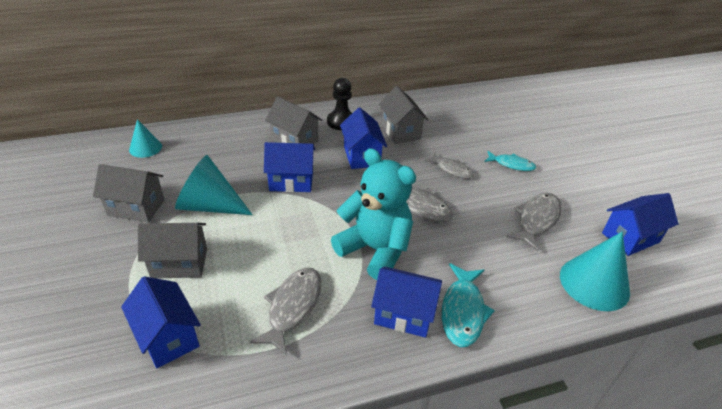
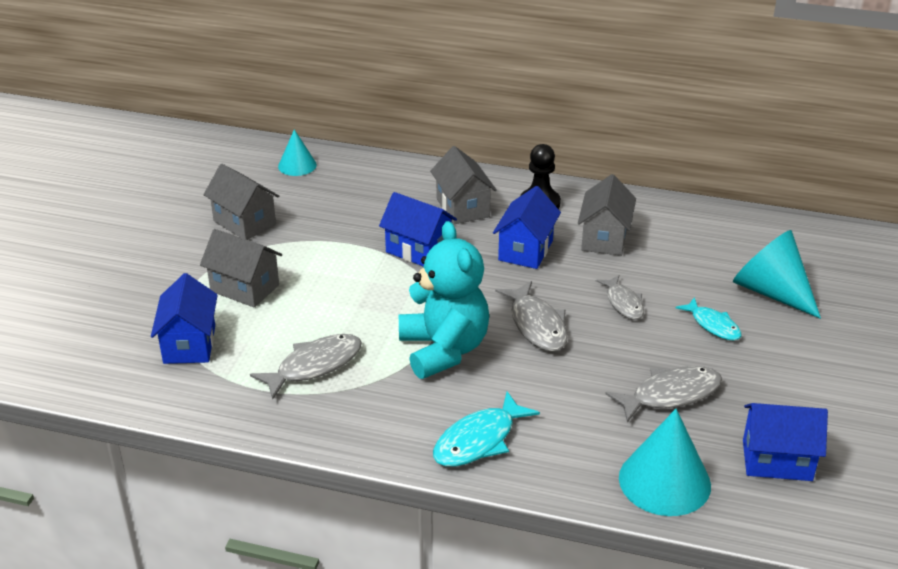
camera: 35 degrees right, 5 degrees down
turquoise cone [175,155,253,215] -> turquoise cone moved to [733,230,821,319]
blue house [371,267,442,338] -> none

